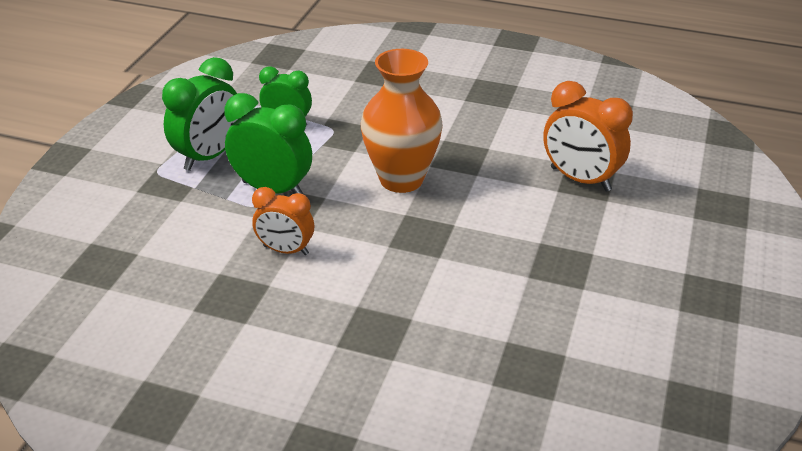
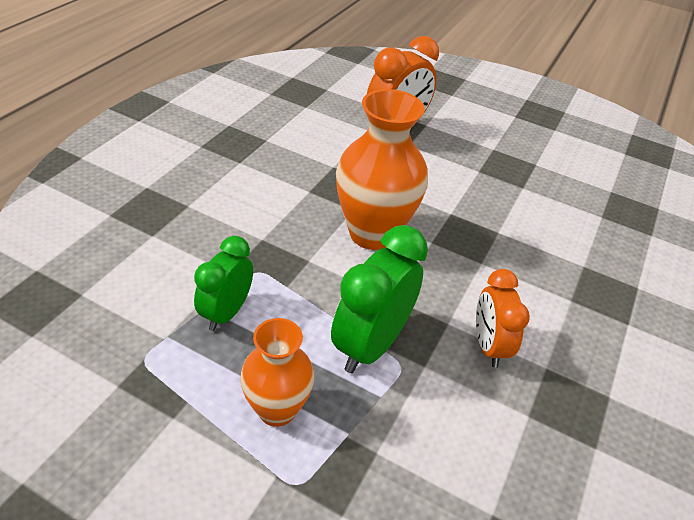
camera: 85 degrees left, 5 degrees up
green clock [162,57,237,171] -> orange vase [240,318,315,427]
orange clock [252,187,314,255] -> orange clock turned 150 degrees clockwise [476,269,530,368]

